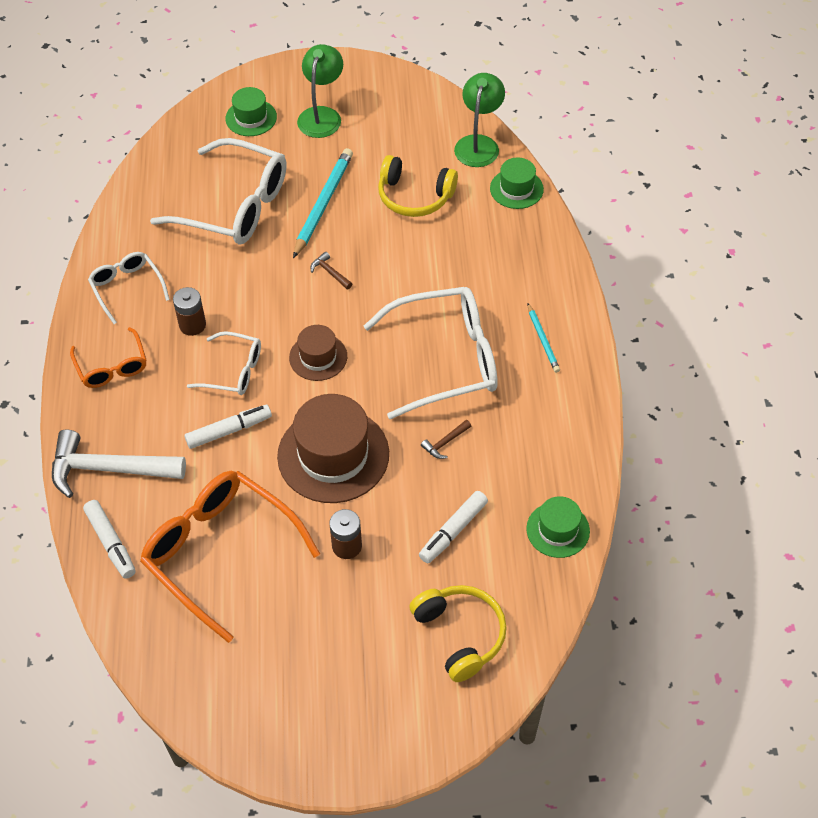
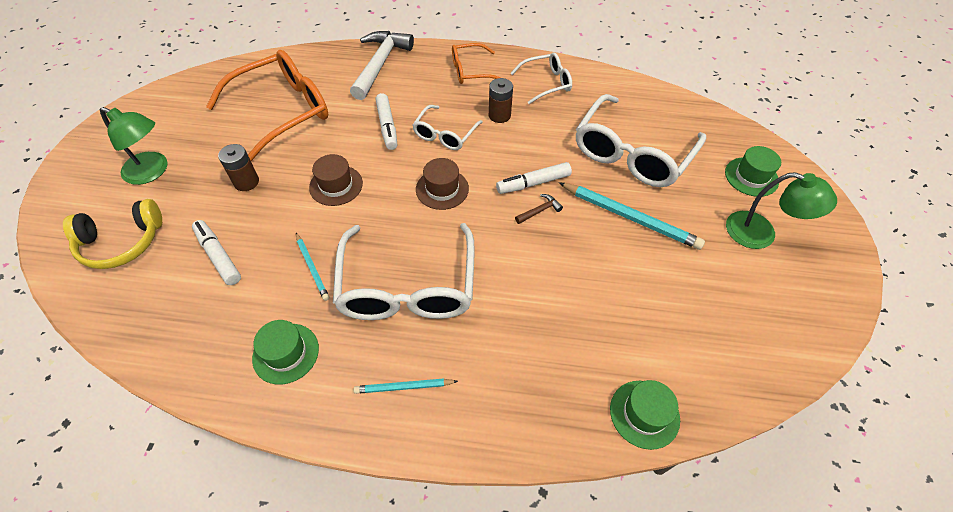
camera: 100 degrees right, 0 degrees up
white marker [83,500,136,579] -> white marker moved to [496,162,572,194]
brown hat [277,394,389,503] -> brown hat [309,154,363,206], size x0.55
yellow headphones [378,155,458,217] -> none
brown hammer [421,420,471,459] -> turquoise pencil [296,233,329,301]
green lamp [454,73,505,167] -> green lamp moved to [100,107,168,185]
green hat [526,496,590,558] -> green hat moved to [252,320,319,384]

